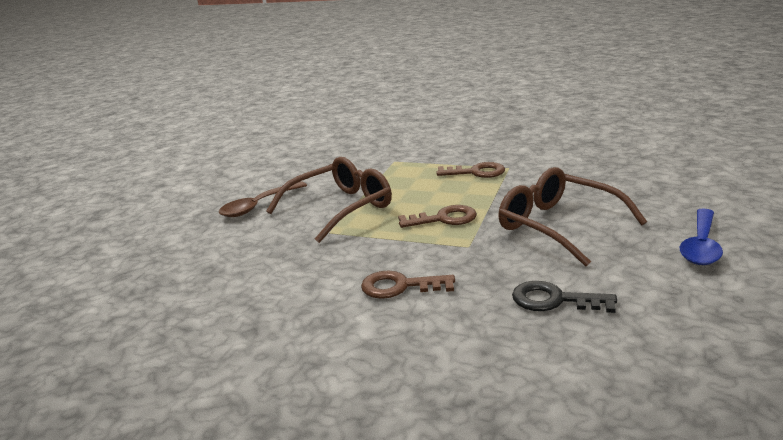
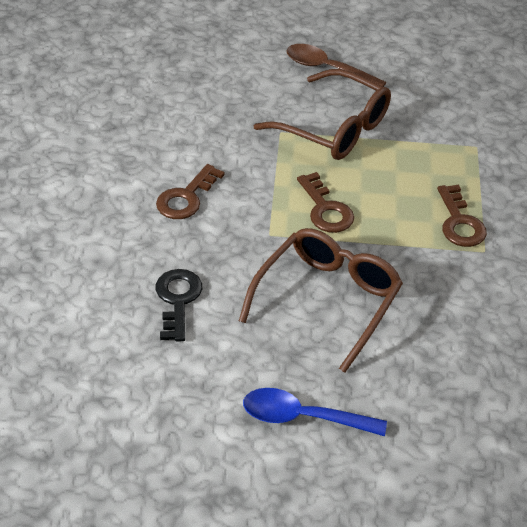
camera: 70 degrees right, 20 degrees up
brown key [361,271,455,299] -> brown key turned 135 degrees counterclockwise [156,164,225,219]

